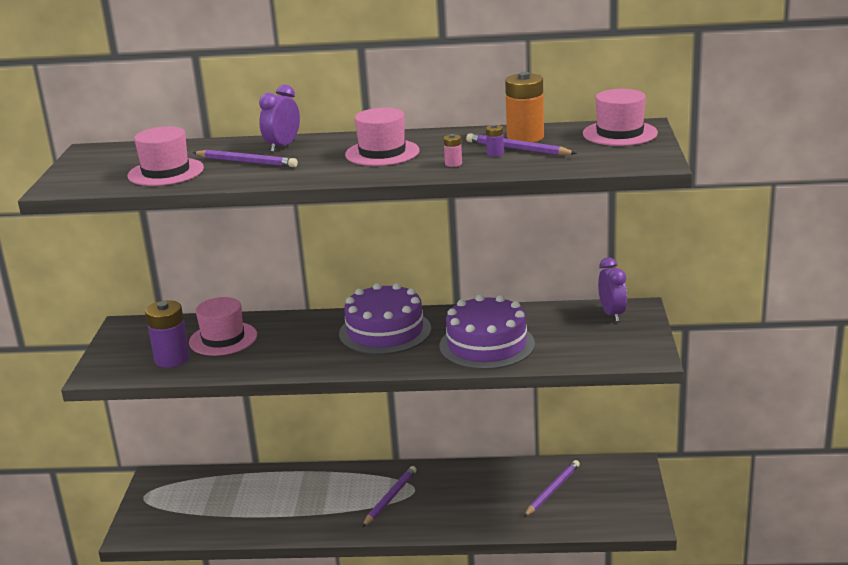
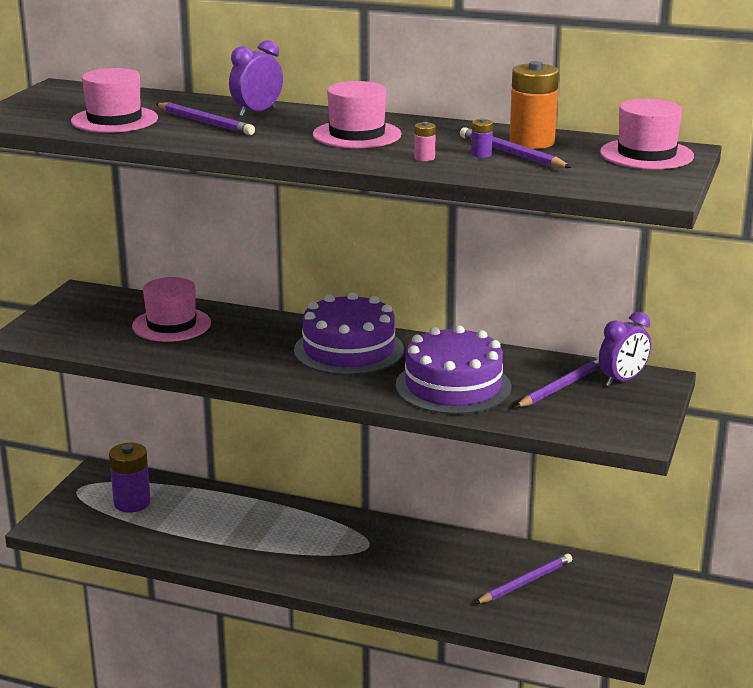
camera: 15 degrees right, 0 degrees up
purple battery [145,300,190,368] -> purple battery moved to [109,443,151,513]
purple pencil [362,466,417,527] -> purple pencil moved to [515,357,600,408]
purple clock [598,258,627,322] -> purple clock turned 45 degrees clockwise [599,312,651,386]

